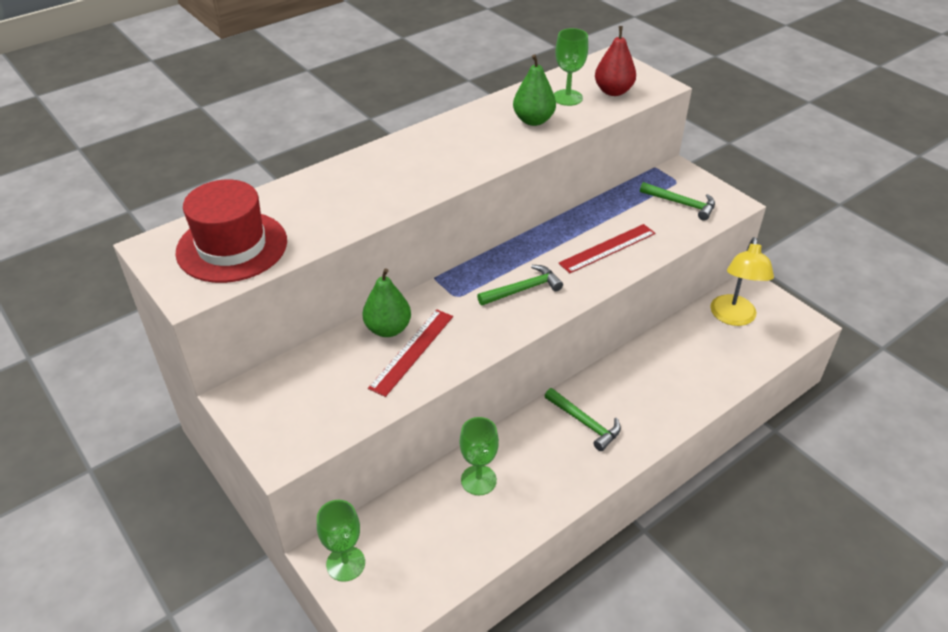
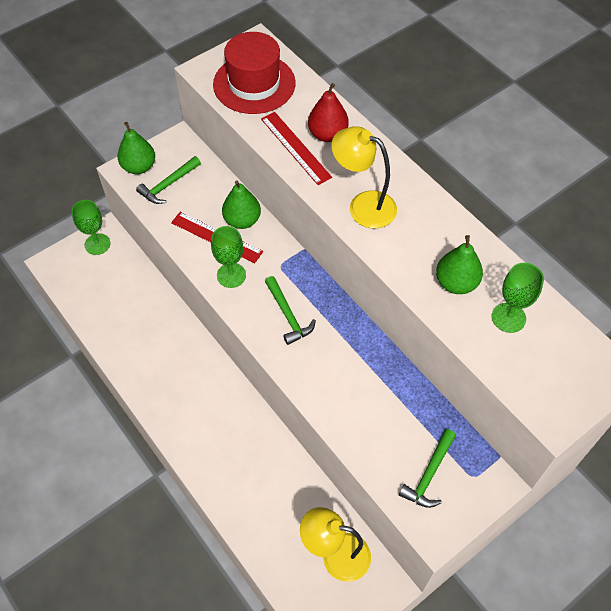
camera: 90 degrees right, 15 degrees up
green goblet [460,417,499,495] -> green goblet moved to [211,226,246,288]
green hammer [545,388,621,451] -> green hammer moved to [136,156,201,204]
red ruler [558,224,656,273] -> red ruler moved to [261,112,332,185]
red pear [595,26,636,96] -> red pear moved to [308,83,349,142]
none -> green pear [118,122,155,174]
none -> yellow lamp [331,126,397,229]

